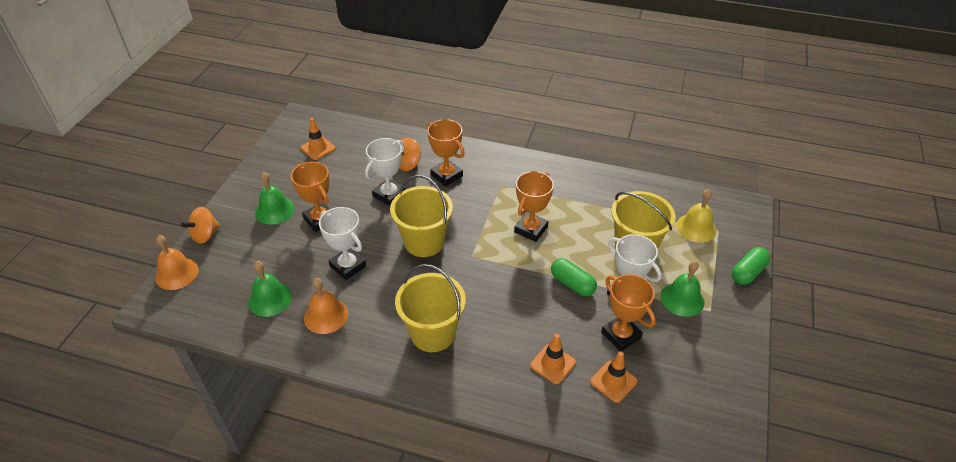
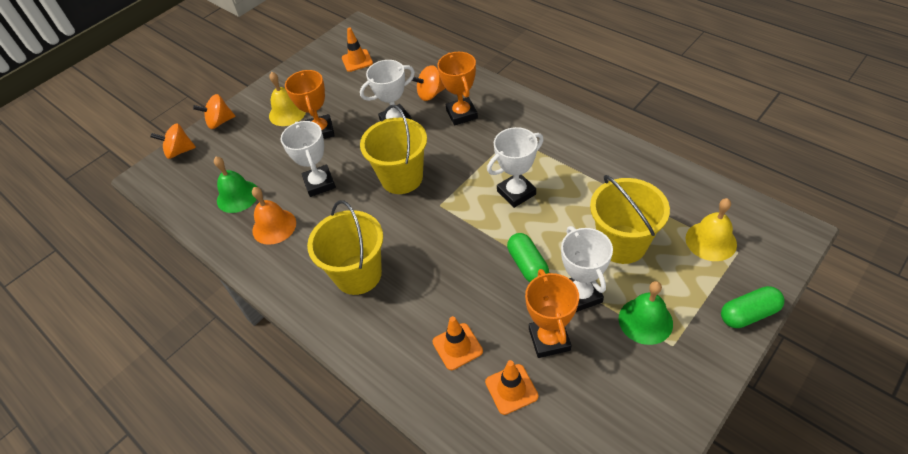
camera: 30 degrees right, 5 degrees up
orange bell [155,235,199,290] -> orange spinning top [150,123,196,159]
green bell [255,172,295,225] -> yellow bell [269,72,306,126]
orange trophy [514,171,554,242] -> white trophy [487,127,544,208]

